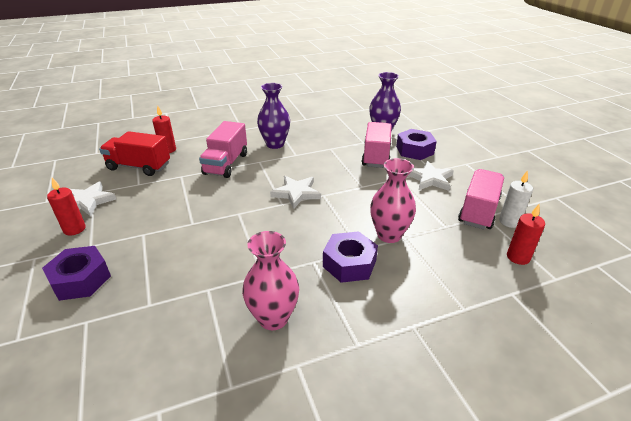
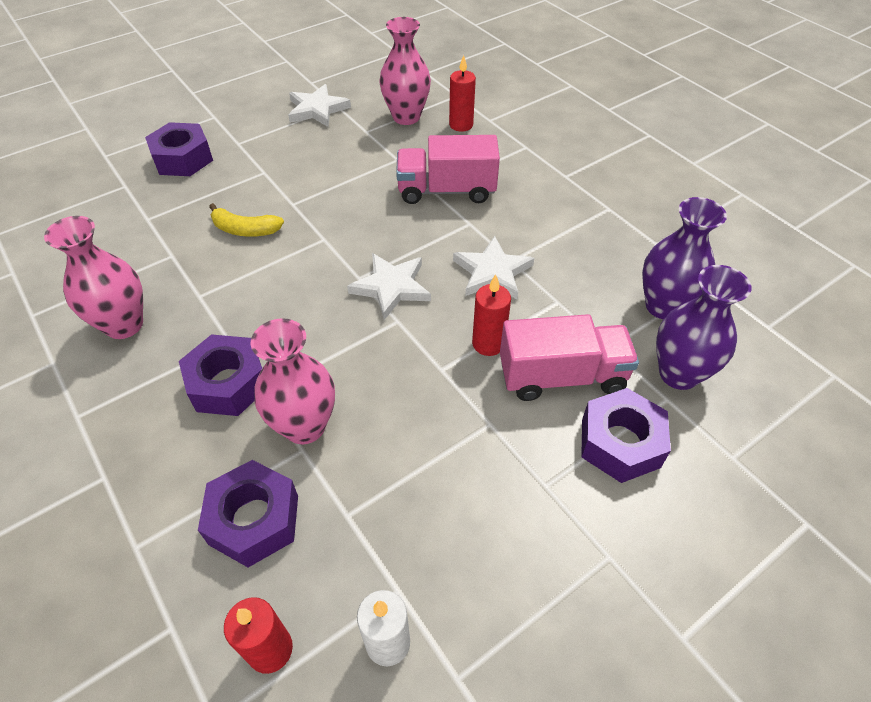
camera: 75 degrees right, 15 degrees up
red candle [47,178,86,236] -> red candle moved to [472,274,511,356]
red truck [99,131,170,176] -> pink vase [380,17,431,125]
purple vase [257,83,290,149] -> purple vase moved to [642,197,727,319]
white star [408,161,454,191] -> white star moved to [453,236,534,299]
pink truck [458,169,504,229] -> none
none -> purple nut [198,460,298,567]
none -> yellow banana [209,203,284,237]

